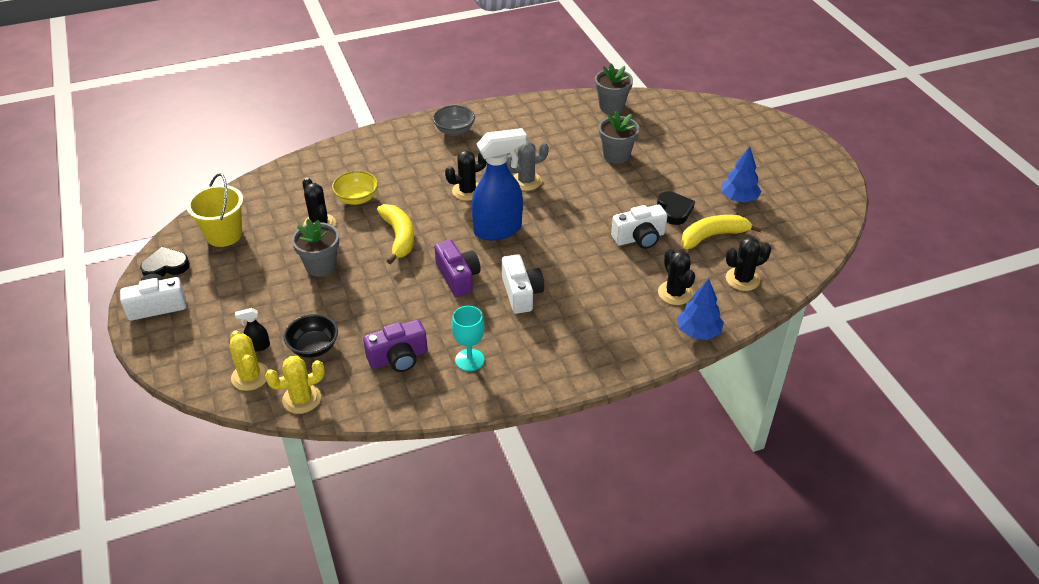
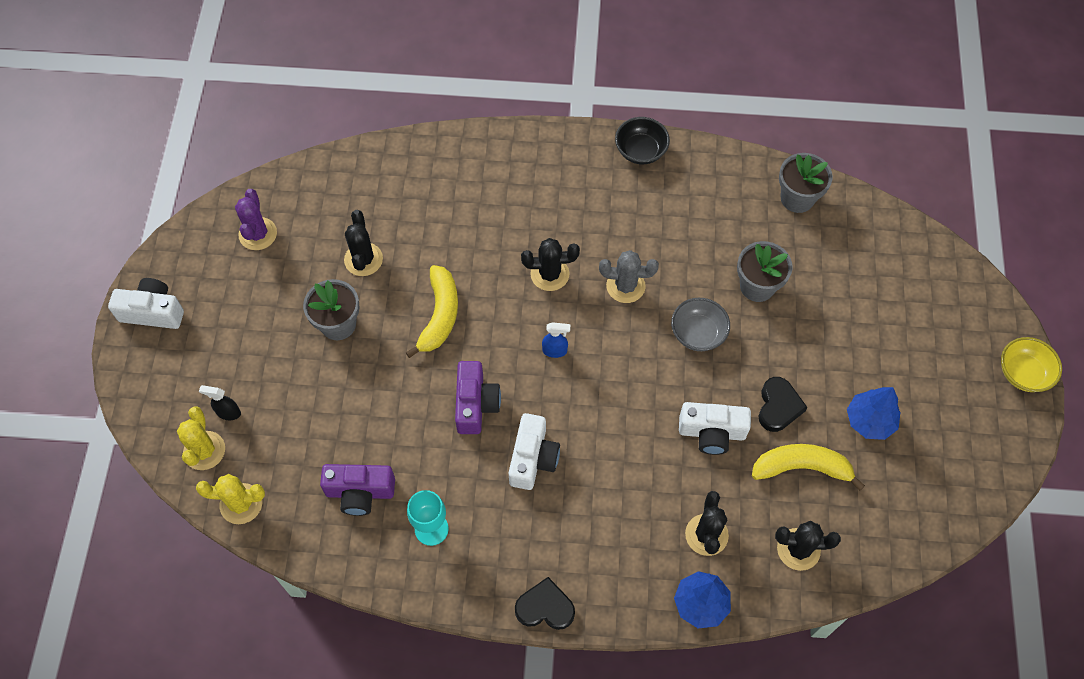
camera: 25 degrees right, 20 degrees up
black heart [140,247,190,277] -> black heart moved to [515,577,575,630]
yellow bucket [186,173,243,247] -> purple cactus [235,189,277,250]
black bowl [283,314,338,358] -> black bowl moved to [615,117,670,164]
yellow bowl [332,171,378,205] -> yellow bowl moved to [1001,337,1062,392]
grey bowl [433,105,475,136] -> grey bowl moved to [671,298,730,351]
blue spray bottle [472,128,527,240] -> blue spray bottle [542,322,570,358], size x0.40

